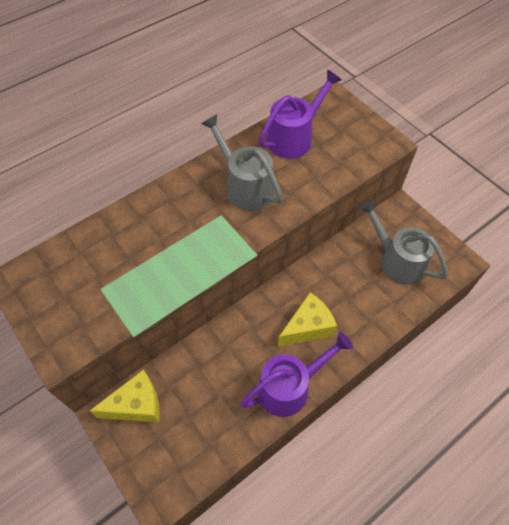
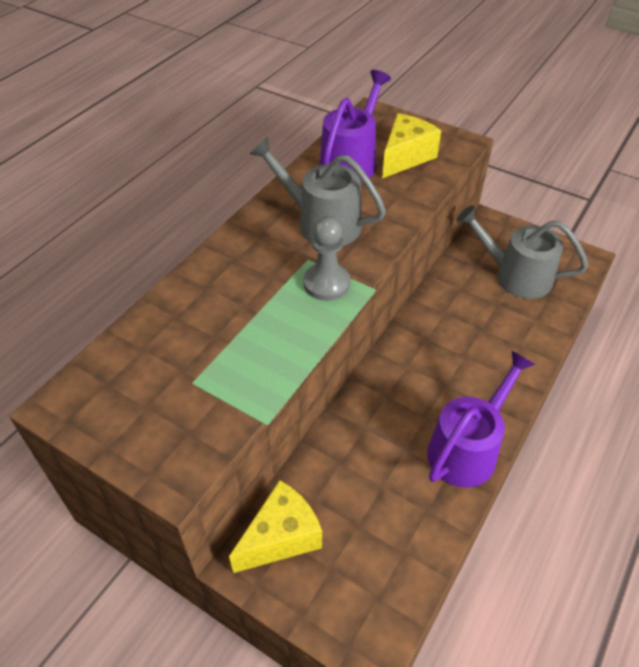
camera: 20 degrees left, 10 degrees down
yellow cheese [278,292,337,347] -> yellow cheese moved to [382,113,441,178]
none -> grey pawn [303,216,350,301]

